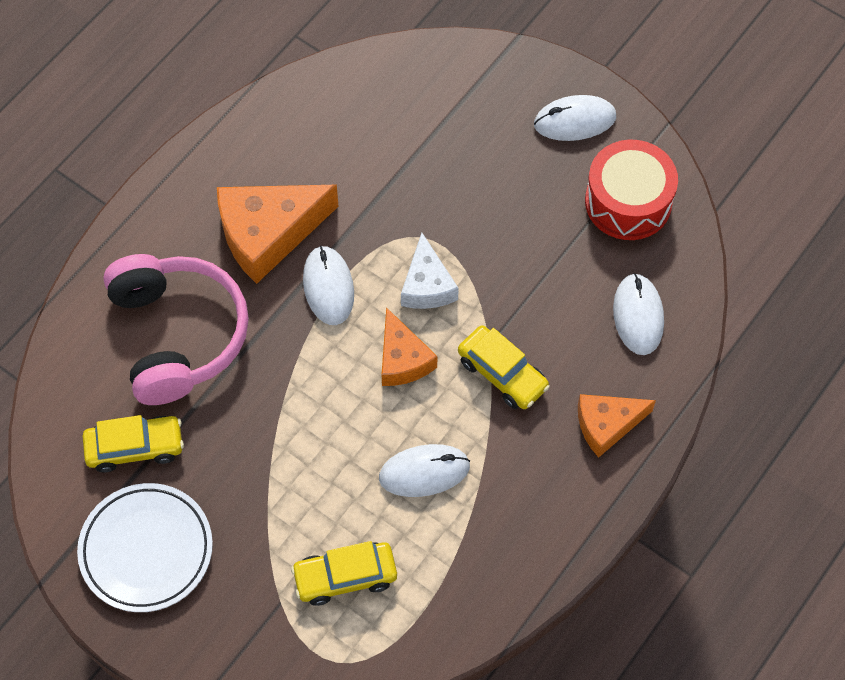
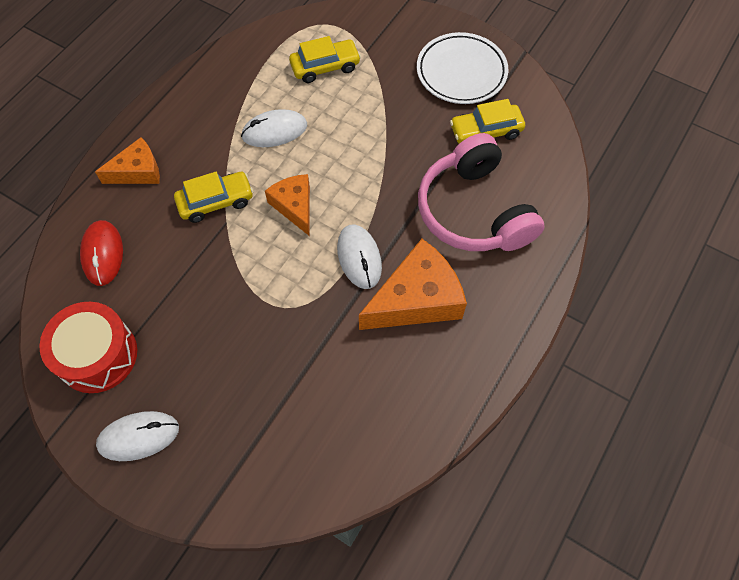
camera: 175 degrees right, 0 degrees up
white cheese [401,233,459,309] -> none
yellow car [458,325,550,409] -> yellow car turned 120 degrees clockwise [174,172,254,223]
white mouse [613,273,664,355] -> red mouse [80,220,123,286]

